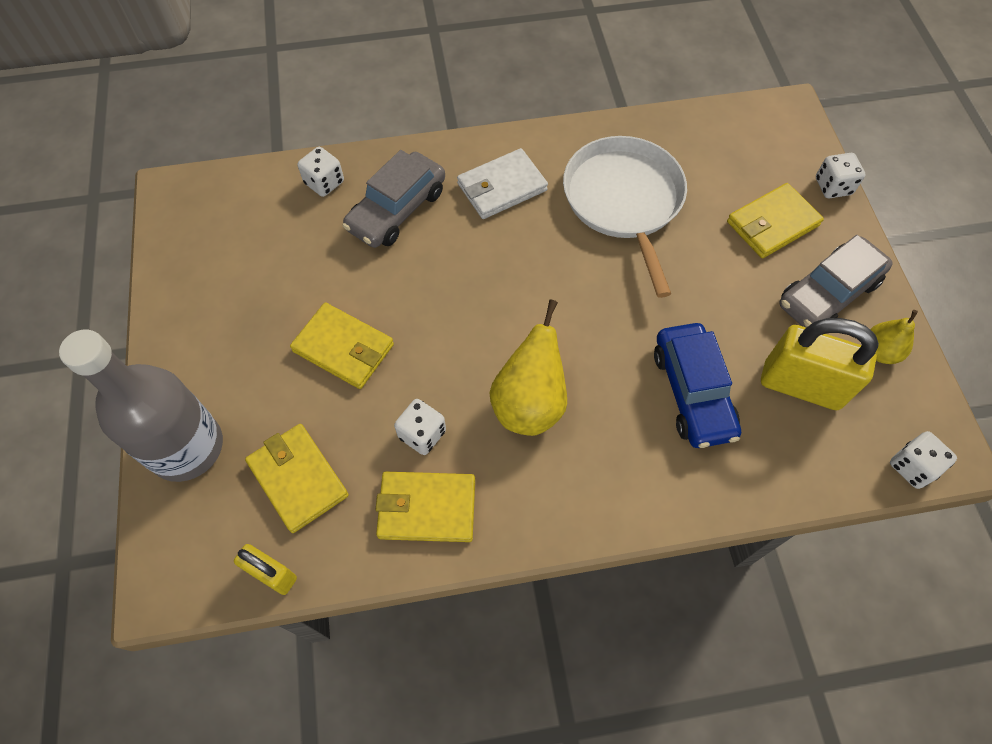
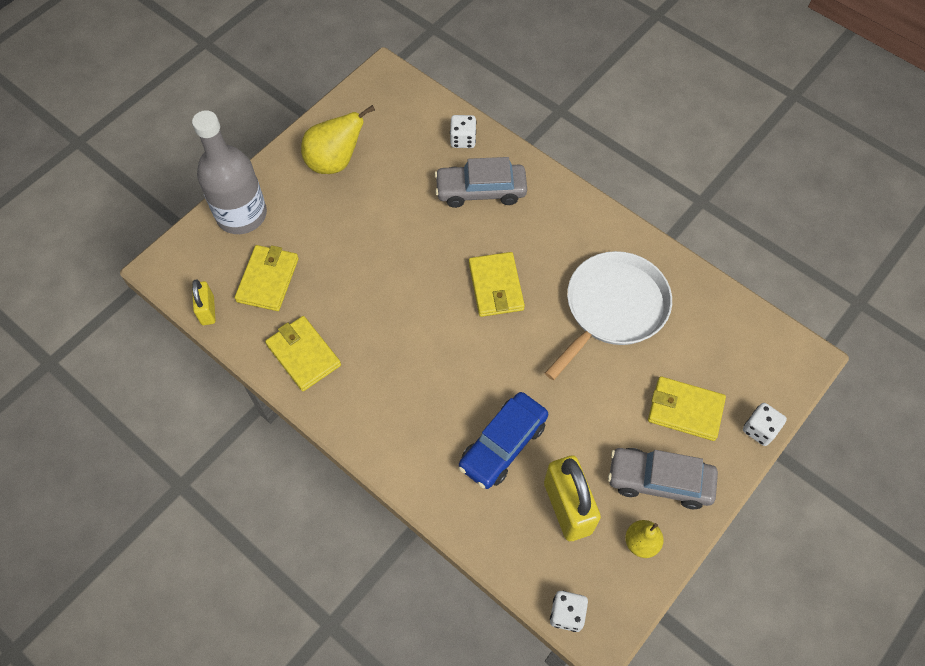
camera: 50 degrees right, 0 degrees up
yellow wallet [290,302,394,389] -> yellow wallet moved to [469,252,525,317]
white dice [394,399,446,455] -> none
white wallet [457,148,548,219] -> none
yellow pear [490,299,567,436] -> yellow pear moved to [301,105,375,174]

